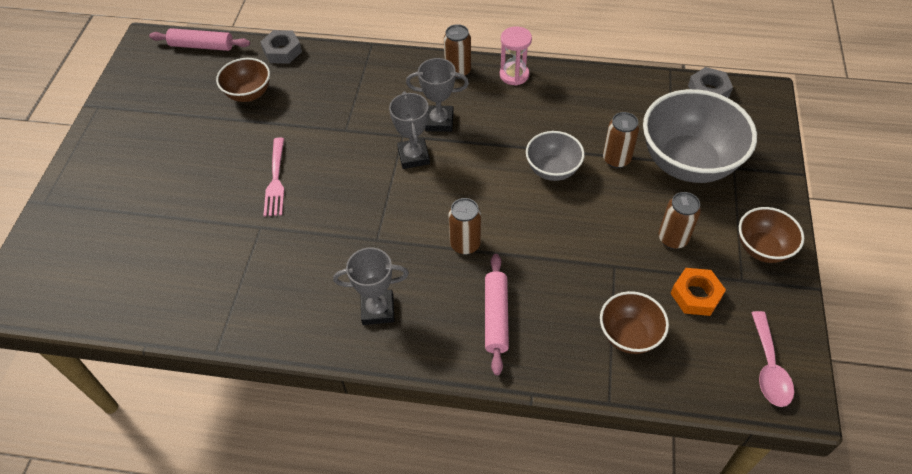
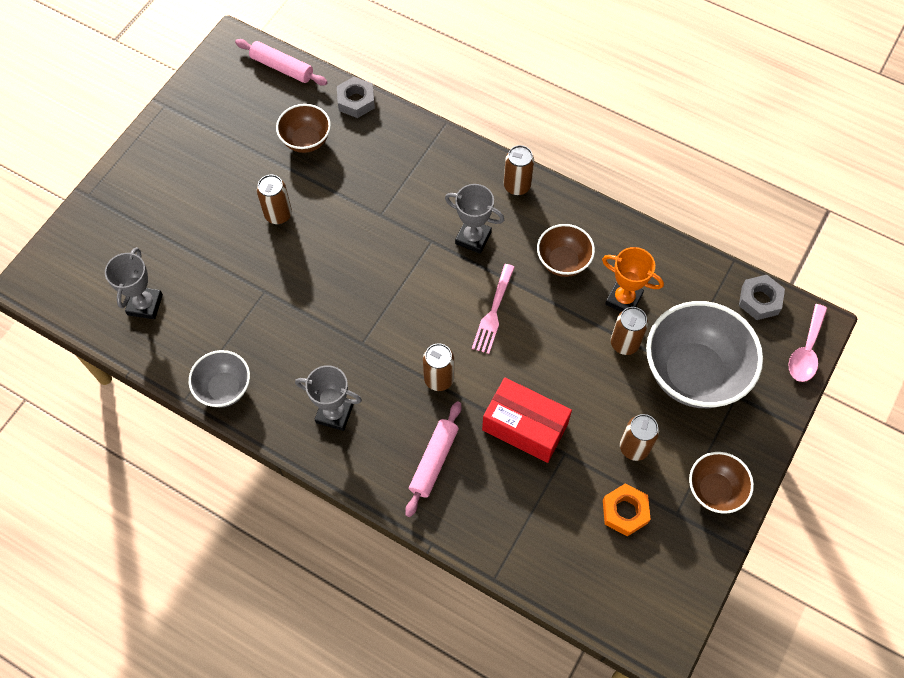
camera: 20 degrees right, 10 degrees up
pink fork [263,137,284,216] -> pink fork moved to [472,264,515,354]
grey trophy [389,91,430,169] -> grey trophy moved to [105,247,163,319]
pink hourglass [500,26,532,86] -> none
grey bowl [526,131,585,181] -> grey bowl moved to [189,350,250,408]
brown bowl [600,291,669,354] -> brown bowl moved to [537,224,595,277]
pink spoon [751,311,794,407] -> pink spoon moved to [788,304,827,382]
none -> brown can [257,175,292,224]
none -> red box [482,378,572,463]
none -> orange trophy [602,247,664,312]

